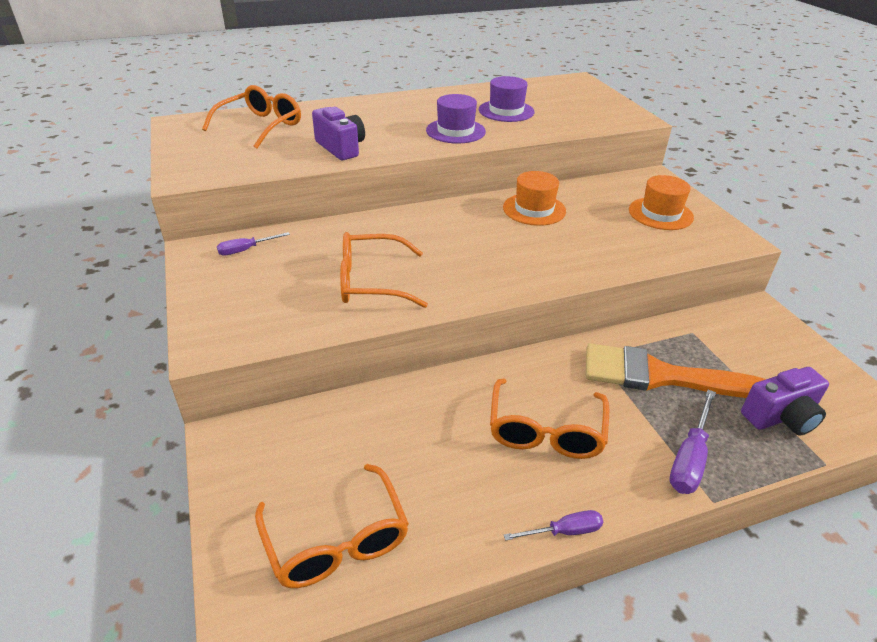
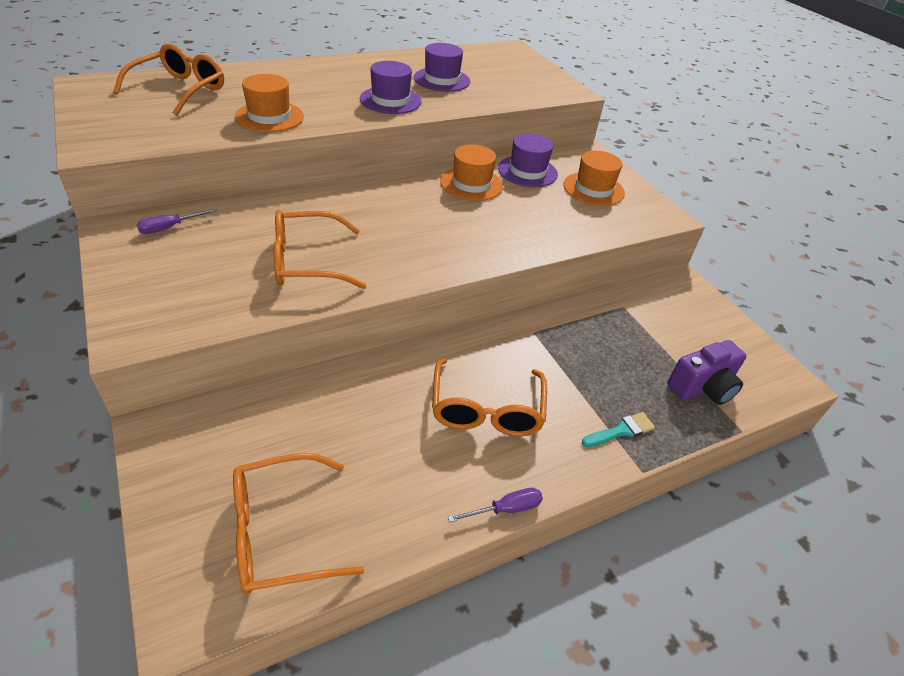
camera: 10 degrees left, 5 degrees up
orange glasses [255,464,409,588] -> orange glasses turned 105 degrees clockwise [233,453,364,595]
purple camera [312,107,365,160] -> orange hat [235,74,304,132]
orange brush [586,343,766,398] -> none
purple screwdriver [669,390,716,494] -> turquoise brush [582,412,655,447]
none -> purple hat [498,134,558,187]

